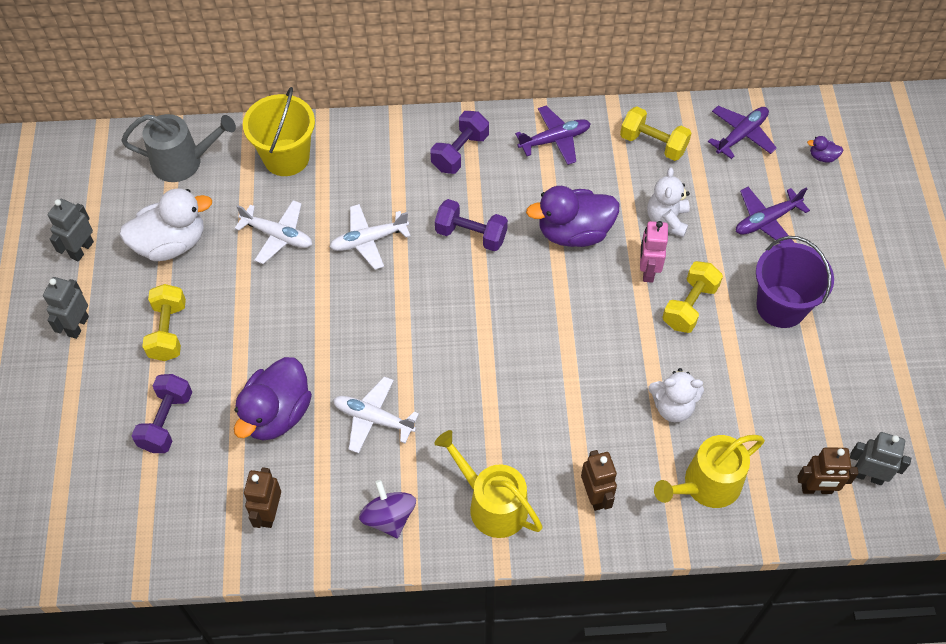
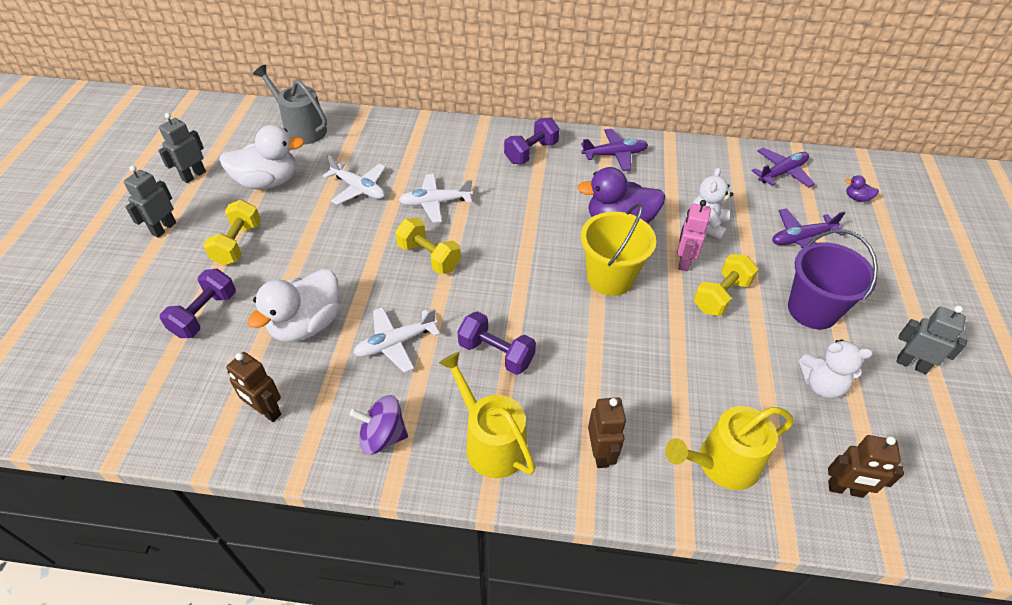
camera: 10 degrees right, 10 degrees down
grey watering can [121,114,236,182] -> grey watering can turned 150 degrees counterclockwise [253,65,327,145]
purple duck [234,357,312,440] -> white duck [247,269,340,342]
yellow bucket [243,87,315,176] -> yellow bucket moved to [581,203,656,296]
brown robot [244,467,281,528] -> brown robot turned 75 degrees counterclockwise [226,352,281,422]
white plane [333,377,419,453] -> white plane turned 60 degrees counterclockwise [353,307,440,373]
purple spinning top [359,480,416,539] -> purple spinning top turned 75 degrees counterclockwise [350,395,408,455]
purple dumbbell [435,199,508,251] -> purple dumbbell moved to [457,311,536,375]
yellow dumbbell [620,106,691,161] -> yellow dumbbell moved to [395,218,461,274]
white teddy bear [648,368,704,422] -> white teddy bear moved to [798,340,873,399]
grey robot [850,432,911,485] -> grey robot moved to [896,306,967,374]

